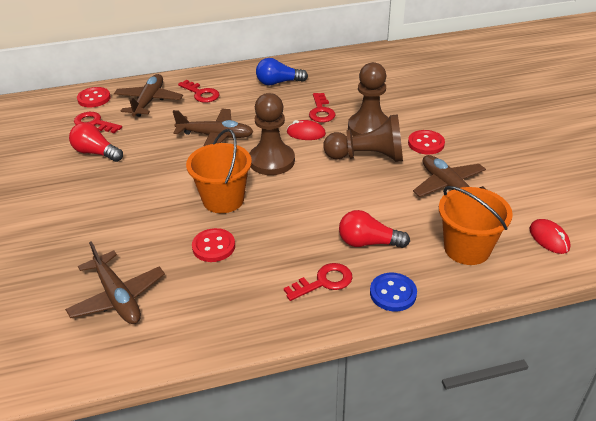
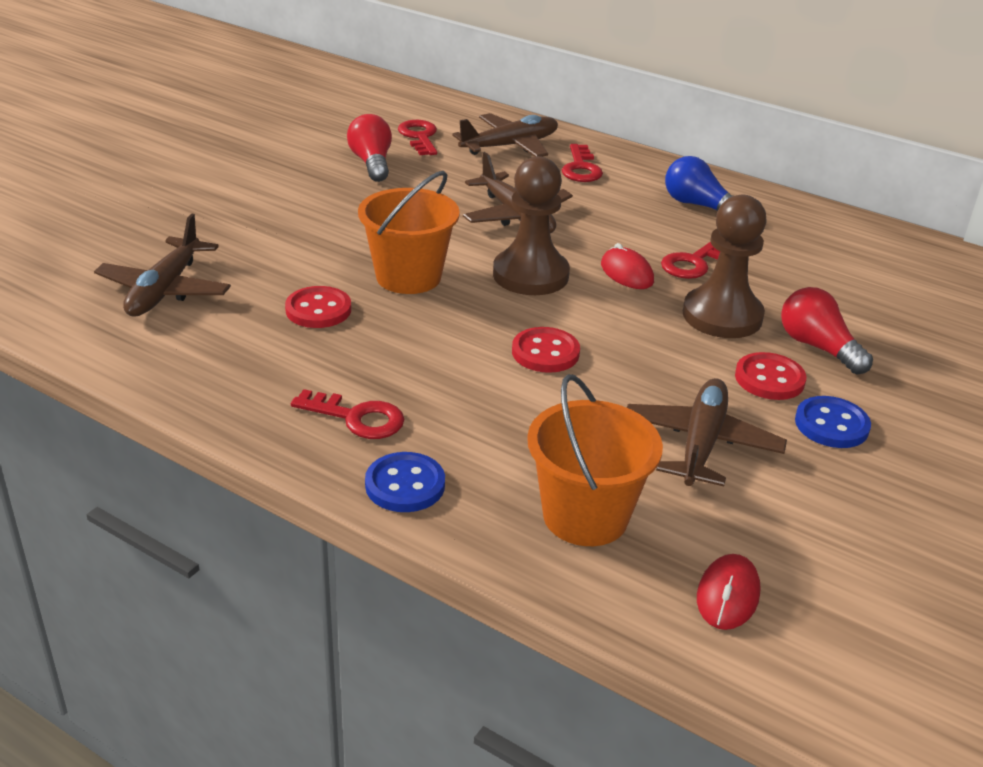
camera: 45 degrees right, 5 degrees down
red button [77,87,111,107] -> red button moved to [512,327,580,373]
brown pawn [323,114,403,162] -> none
red light bulb [339,210,410,248] -> red light bulb moved to [781,287,873,374]
none -> blue button [795,396,871,448]

